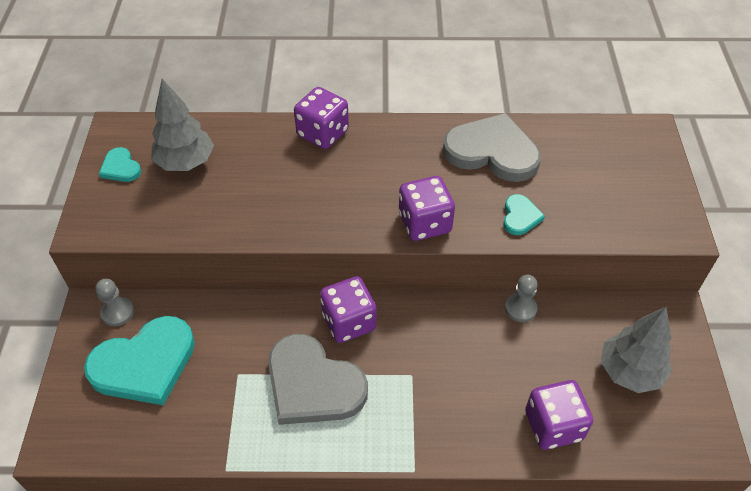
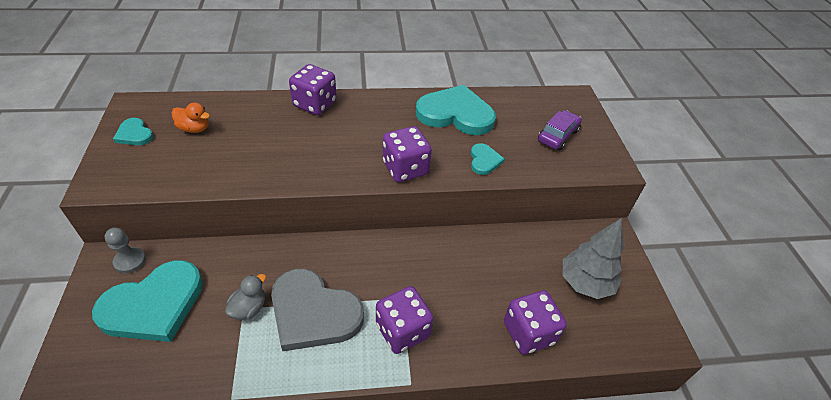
camera: 10 degrees left, 5 degrees down
grey tree [151,79,214,171] -> orange duck [172,103,210,133]
purple dice [320,276,377,343] -> purple dice moved to [376,286,433,354]
grey heart [443,113,541,182] -> turquoise heart [416,85,496,135]
grey pawn [505,275,538,322] -> none
none -> grey duck [225,274,266,320]
none -> purple car [538,110,582,150]

